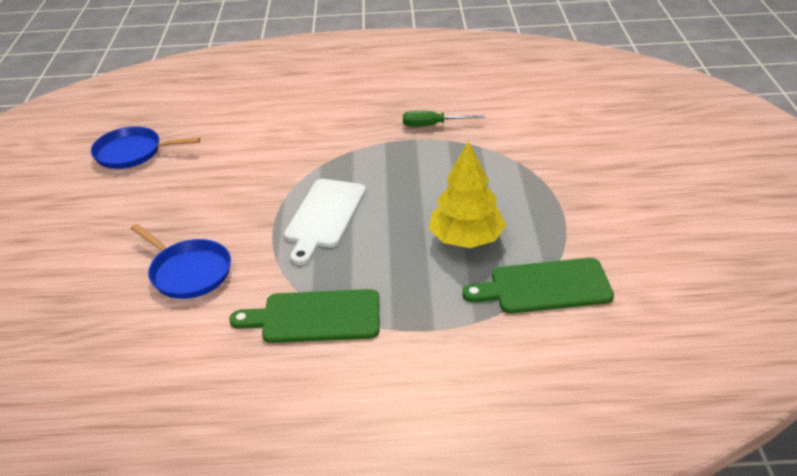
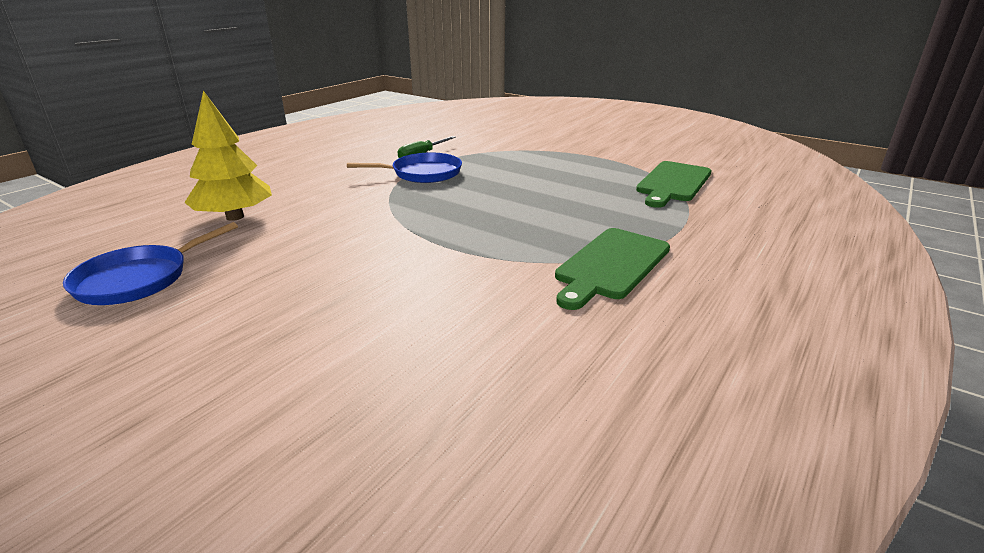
camera: 55 degrees left, 10 degrees down
blue pan [130,224,231,299] -> blue pan moved to [347,152,462,183]
white cutting board [284,179,366,265] -> none
yellow tree [429,141,506,248] -> yellow tree moved to [184,91,272,221]

